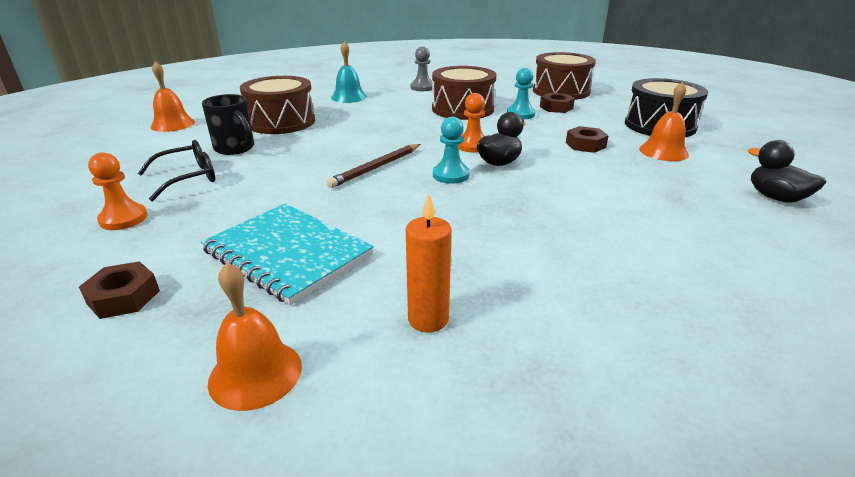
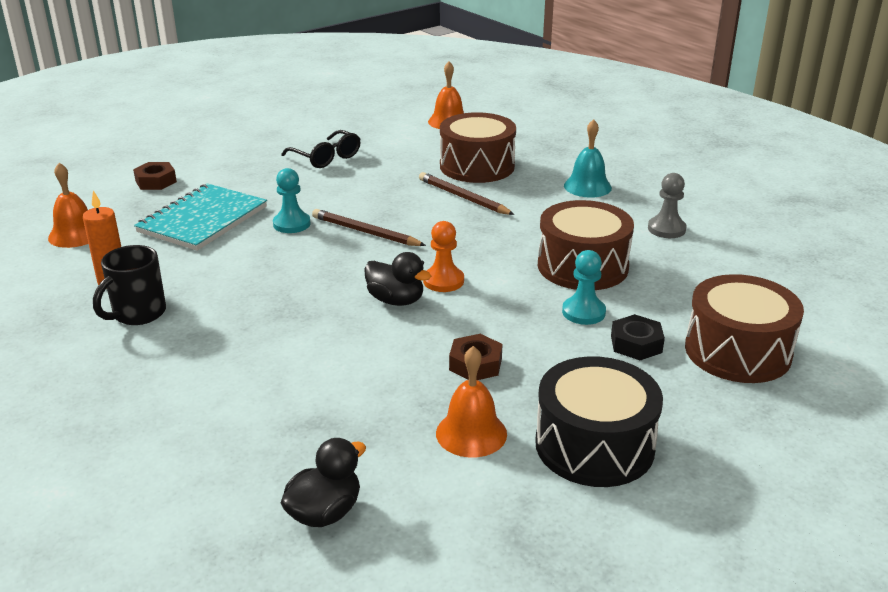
camera: 80 degrees right, 0 degrees up
orange pawn [88,152,147,230] -> none
black mug [202,94,254,155] -> black mug moved to [93,245,166,325]
turquoise pawn [433,117,470,184] -> turquoise pawn moved to [273,168,311,233]
brown nut [540,93,575,113] -> black nut [611,314,665,360]
none -> brown pencil [419,172,515,215]

